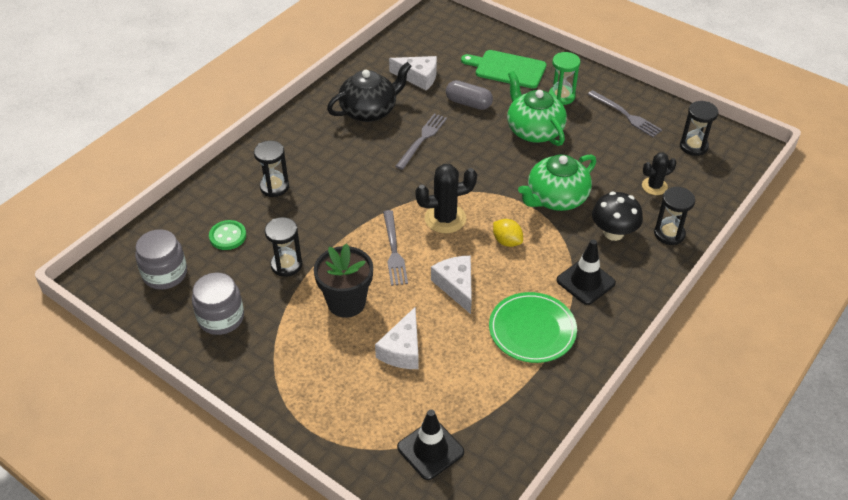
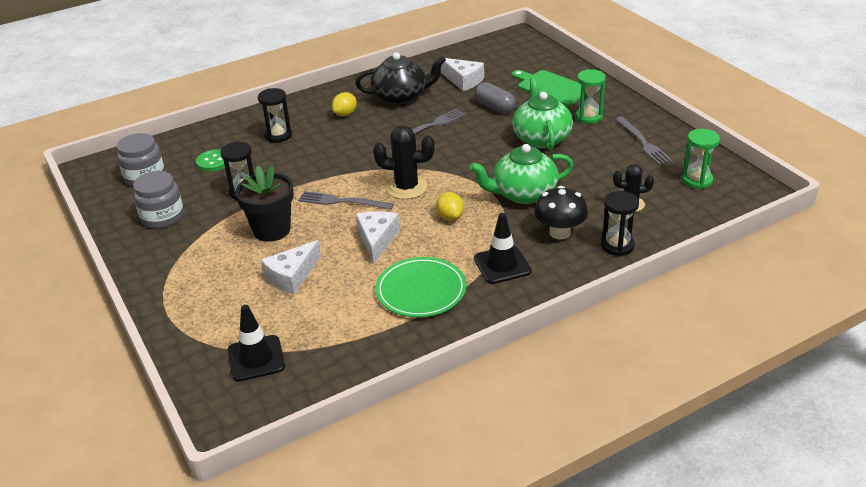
camera: 25 degrees right, 10 degrees down
grey fork [383,210,408,286] -> grey fork turned 90 degrees clockwise [298,191,394,210]
black hourglass [680,101,718,156] -> green hourglass [682,129,720,189]
none -> yellow lemon [332,92,357,116]

